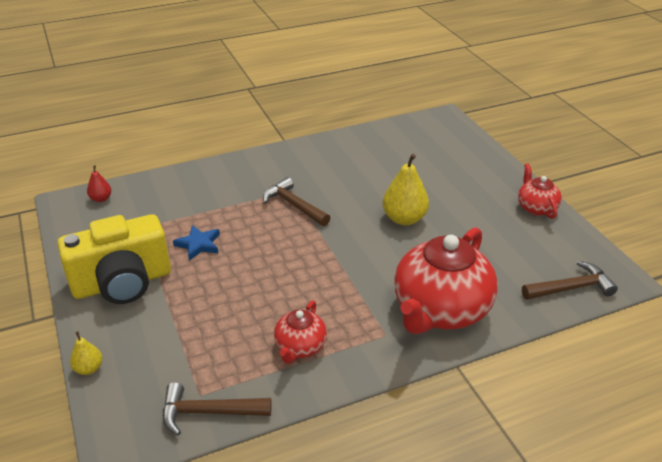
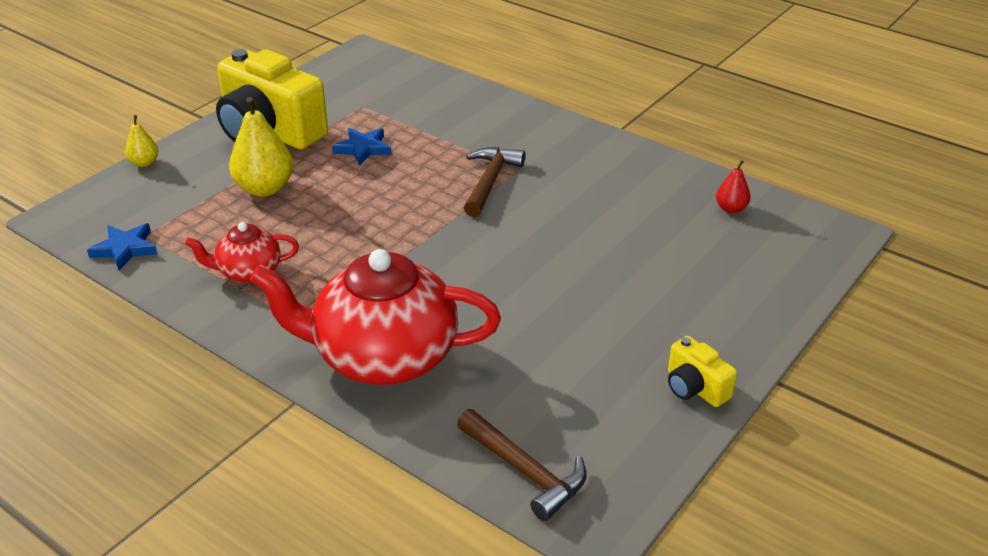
camera: 60 degrees right, 0 degrees up
red pear [87,165,111,202] -> red pear moved to [716,160,751,213]
brown hammer [163,382,272,435] -> blue star [87,223,158,270]
yellow pear [382,154,429,225] -> yellow pear moved to [229,97,294,197]
red teapot [518,164,562,219] -> yellow camera [668,336,737,407]

